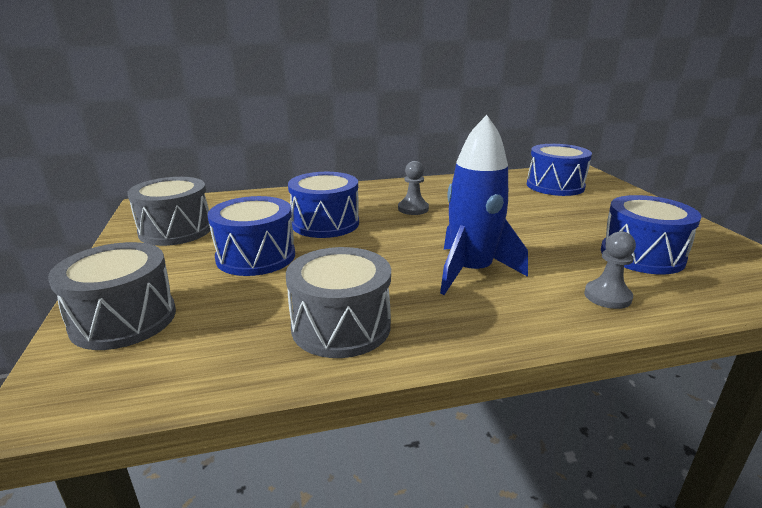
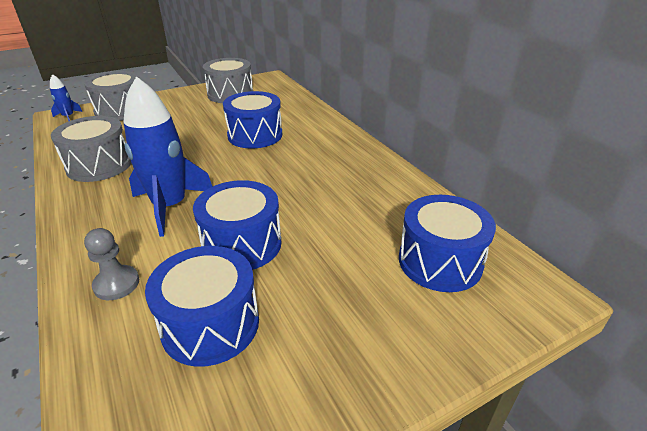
camera: 75 degrees right, 10 degrees up
blue drum [208,196,295,276] -> blue drum moved to [193,180,282,270]
grey pawn [398,161,429,215] -> none
none -> blue rocket [50,74,82,121]

